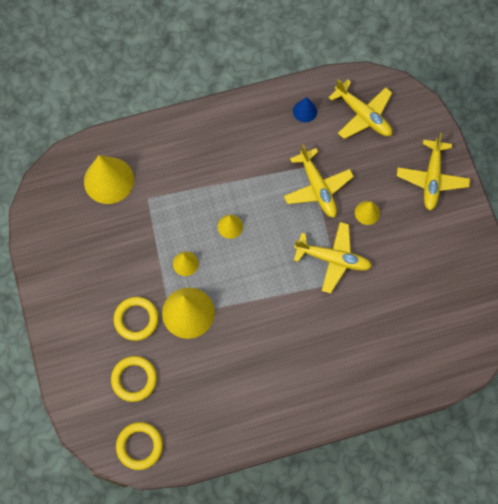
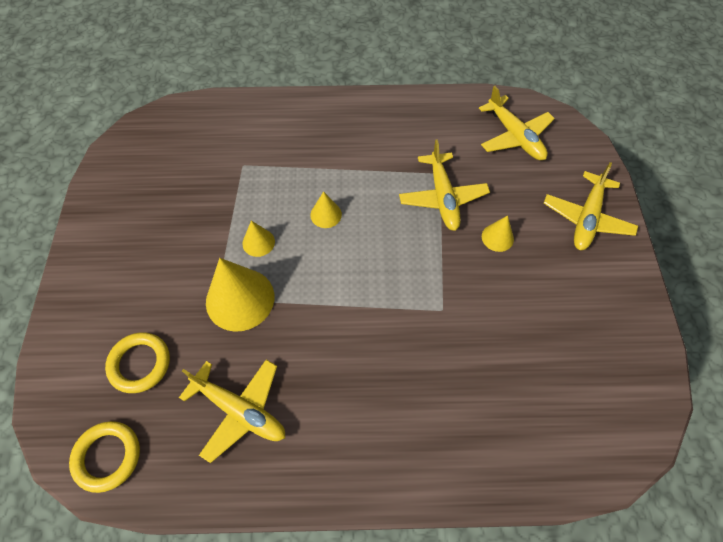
camera: 15 degrees right, 10 degrees down
yellow cone [84,155,134,204] -> none
yellow ring [114,297,159,341] -> none
blue cone [293,97,317,122] -> none
yellow plane [294,222,372,293] -> yellow plane moved to [179,360,285,463]

